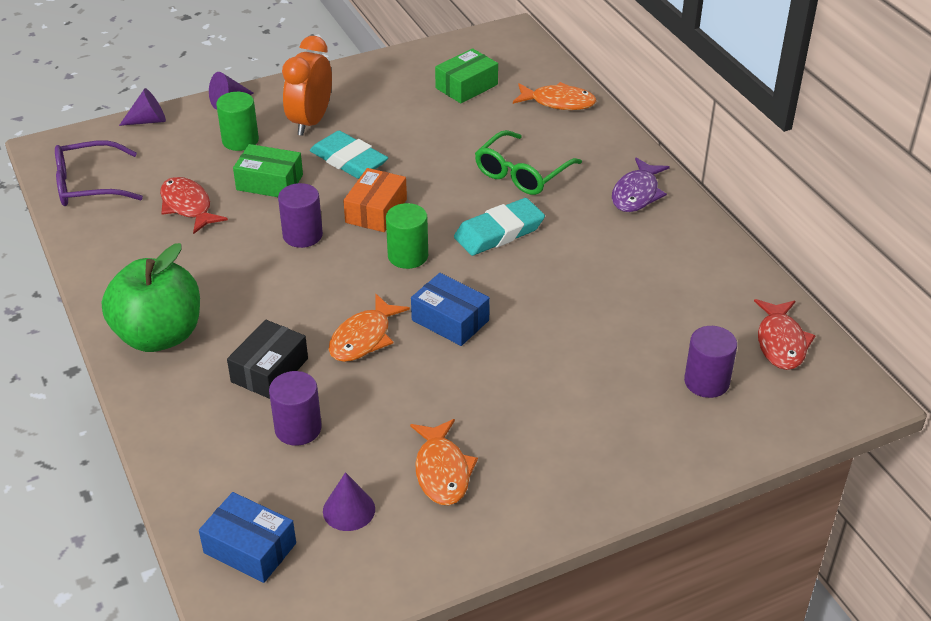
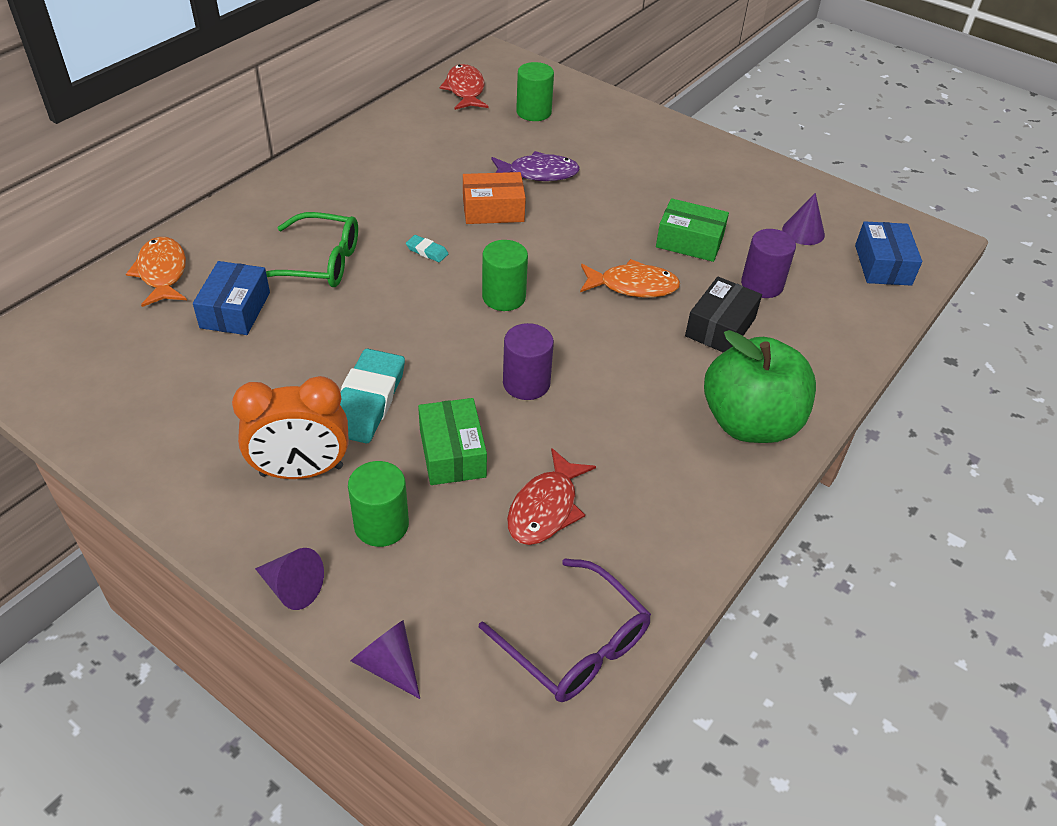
camera: 120 degrees left, 5 degrees up
black box [227,320,308,399] -> black box turned 60 degrees counterclockwise [685,277,762,353]
orange box [343,168,407,232] -> orange box moved to [463,172,526,224]
orange fish [410,419,478,505] -> none
blue box [411,273,490,346] -> blue box moved to [193,261,270,335]
green box [435,48,498,103] -> green box moved to [656,198,729,262]
turquoise eraser [454,198,545,256] -> turquoise eraser [406,235,448,262], size x0.45
purple fish [612,157,670,212] -> purple fish moved to [491,151,580,181]
purple cylinder [684,326,737,398] -> green cylinder [516,62,554,121]
red fish [754,299,816,370] -> red fish turned 75 degrees counterclockwise [439,64,488,110]

